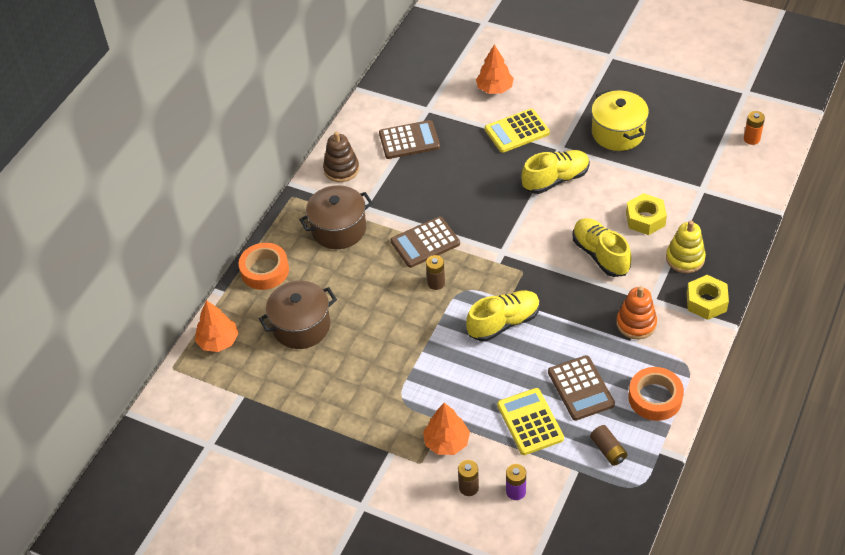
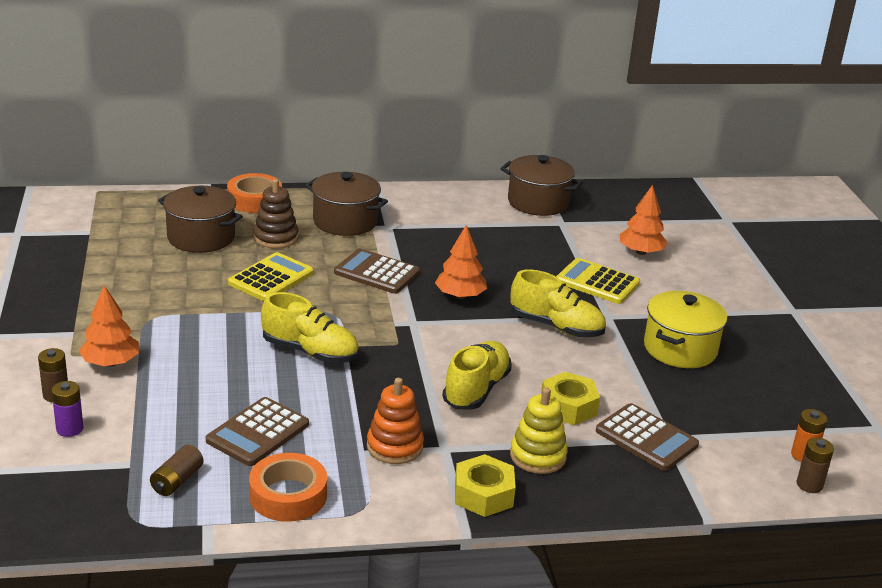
camera: 50 degrees right, 20 degrees down
orange tree [195,300,239,352] -> orange tree moved to [435,225,487,299]
brown stacking toy [323,131,359,182] -> brown stacking toy moved to [253,179,298,249]
brown calculator [379,120,440,159] -> brown calculator moved to [596,403,699,471]
brown battery [426,255,445,290] -> brown battery moved to [797,437,834,493]
yellow calculator [497,388,564,455] -> yellow calculator moved to [228,252,314,301]
none -> brown pot [500,155,583,216]

